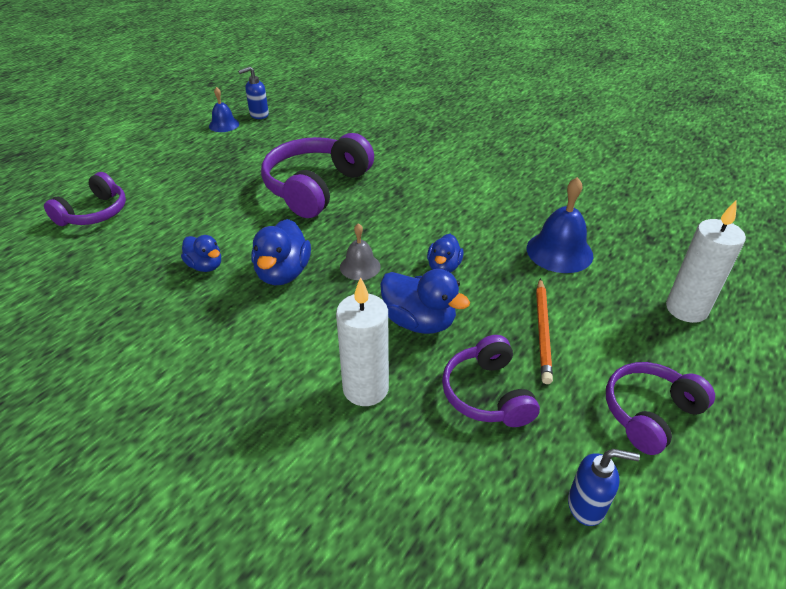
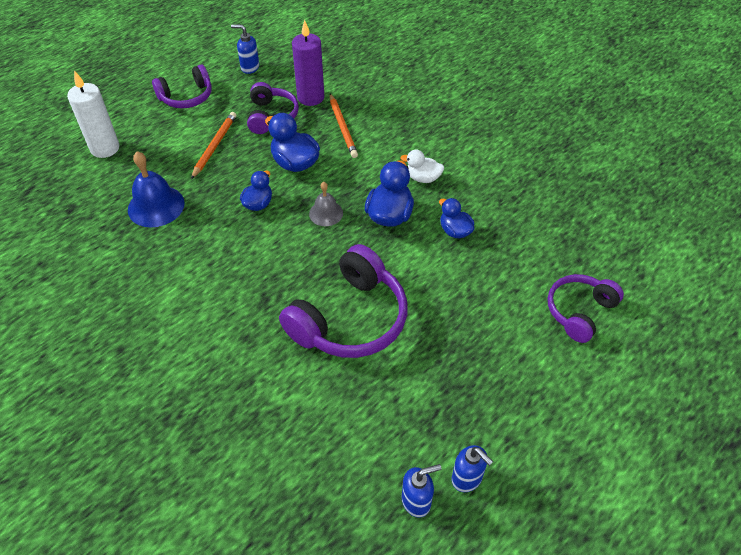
camera: 170 degrees left, 10 degrees up
blue bell [209,87,239,132] -> blue soap dispenser [452,445,493,492]
white candle [336,277,389,406] -> orange pencil [330,94,358,158]
none -> purple candle [292,19,324,106]
none -> white duck [400,150,444,183]

